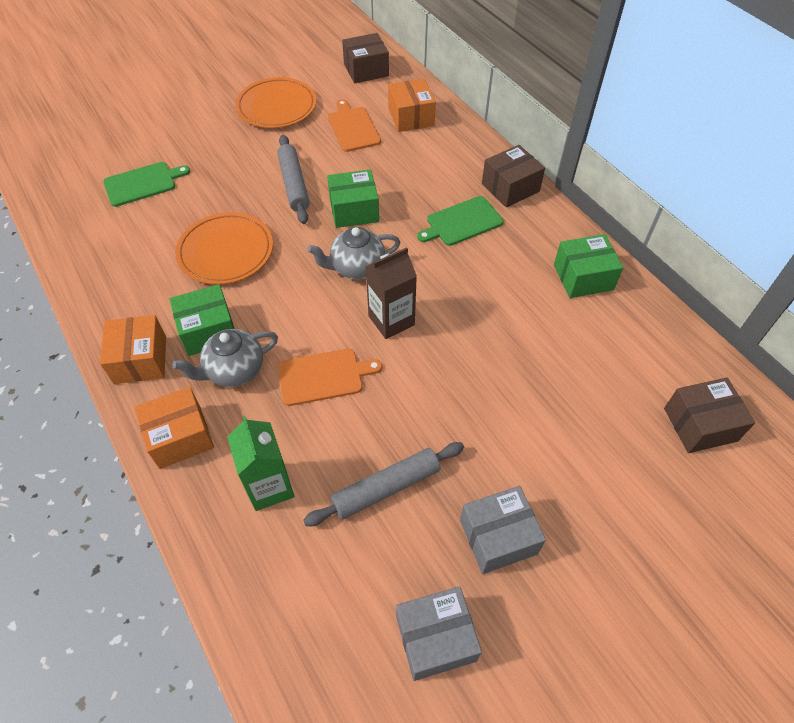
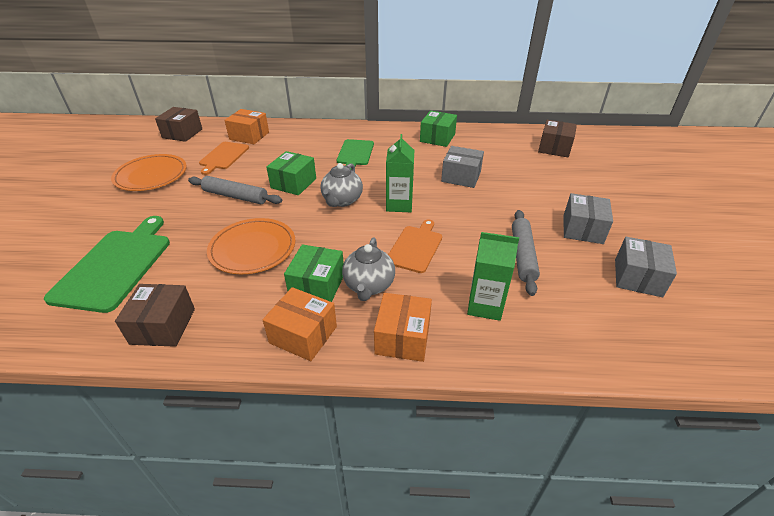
camera: 55 degrees left, 15 degrees down
green cutting board [103,162,190,207] -> green cutting board [44,216,170,313], size x1.65
orange cutting board [328,99,381,152] -> orange cutting board turned 90 degrees counterclockwise [199,142,249,175]
brown carton [365,247,417,339] -> green carton [386,134,414,212]
brown box [482,145,545,207] -> brown box moved to [115,284,195,347]
none -> grey box [441,146,484,188]

